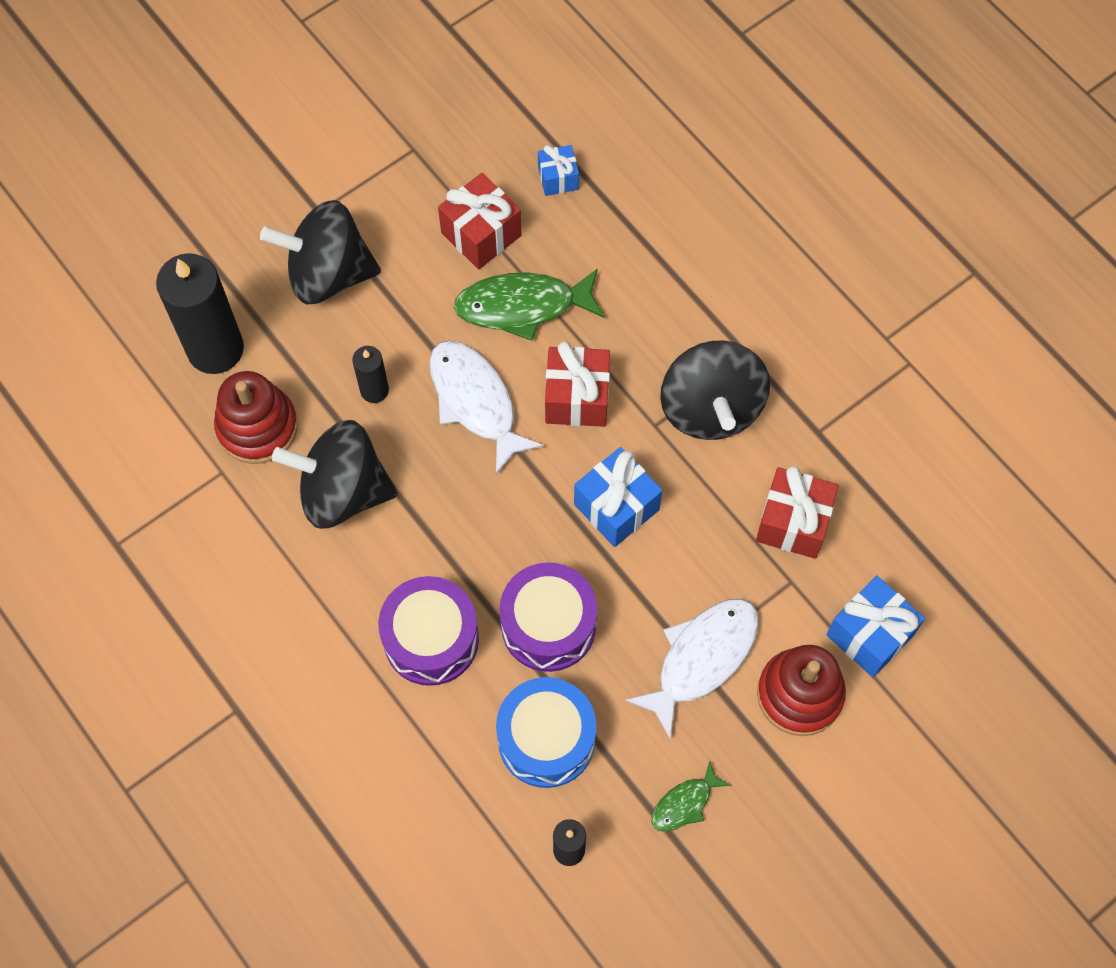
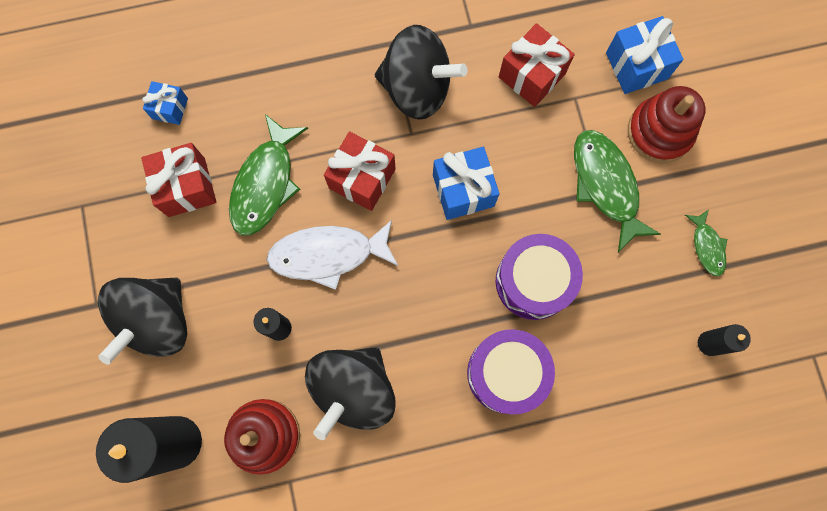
camera: 65 degrees left, 10 degrees up
blue drum [496,677,596,788] -> none
white fish [625,599,759,740] -> green fish [574,130,661,252]

